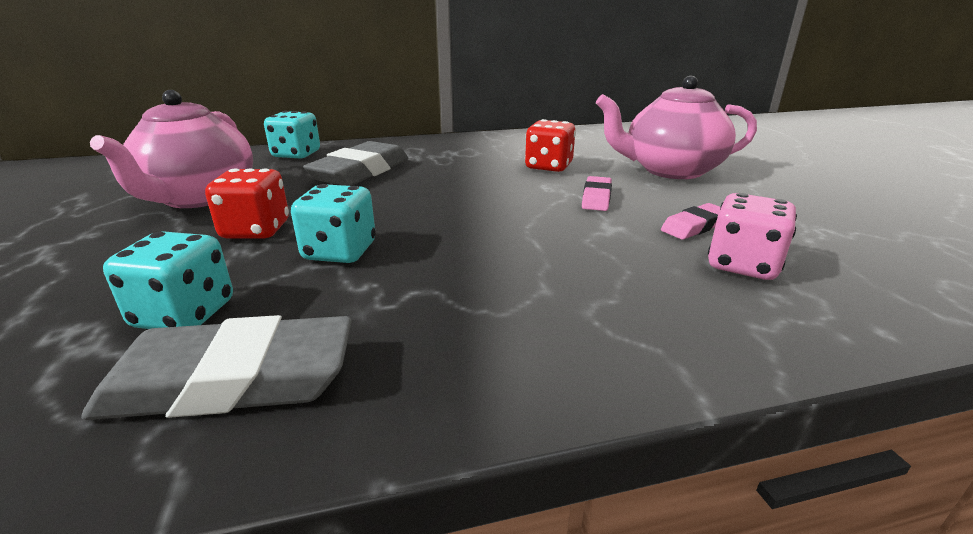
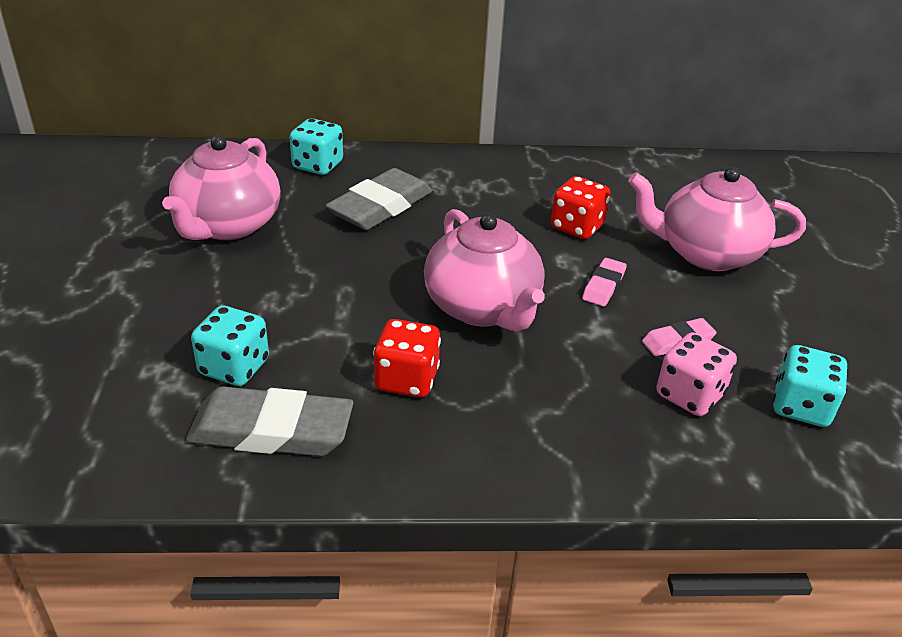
camera: 10 degrees right, 10 degrees up
red dice [205,168,289,238] -> red dice moved to [373,319,441,398]
turquoise dice [291,184,376,263] -> turquoise dice moved to [773,345,847,427]
none -> pink teapot [424,209,545,331]

